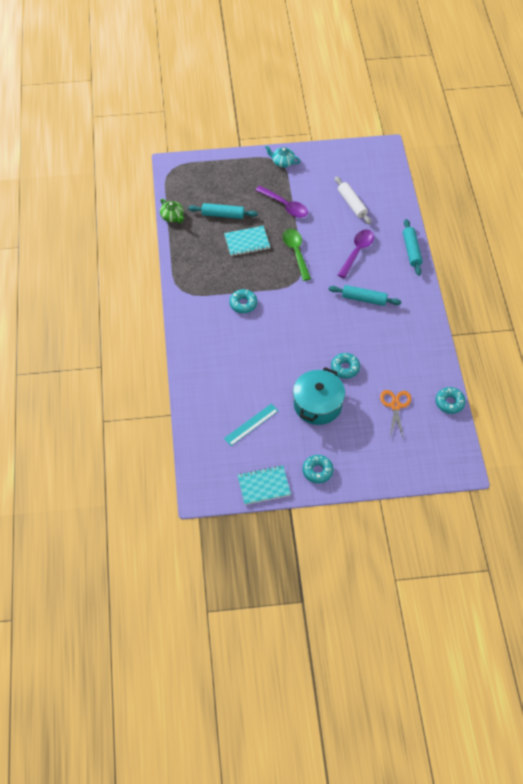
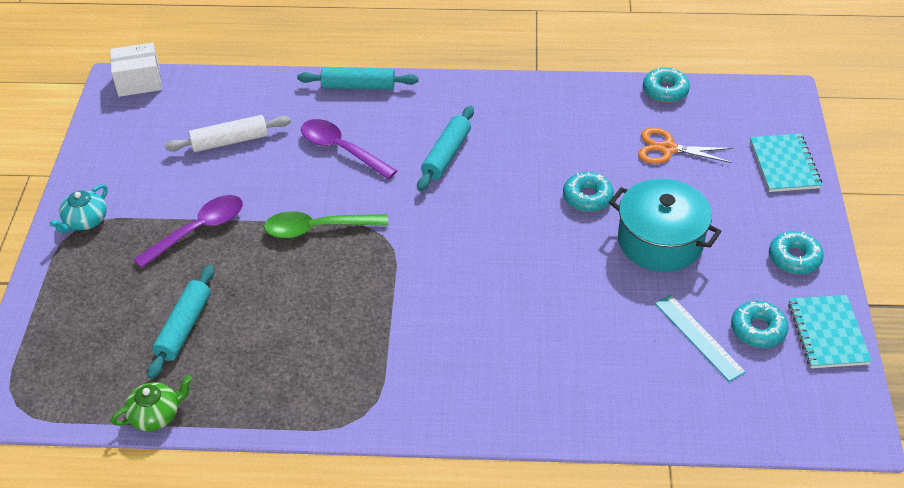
camera: 80 degrees left, 10 degrees down
turquoise notebook [224,226,270,256] -> turquoise notebook moved to [750,133,822,192]
turquoise donut [229,289,257,313] -> turquoise donut moved to [731,301,788,348]
none -> white box [110,43,162,97]

